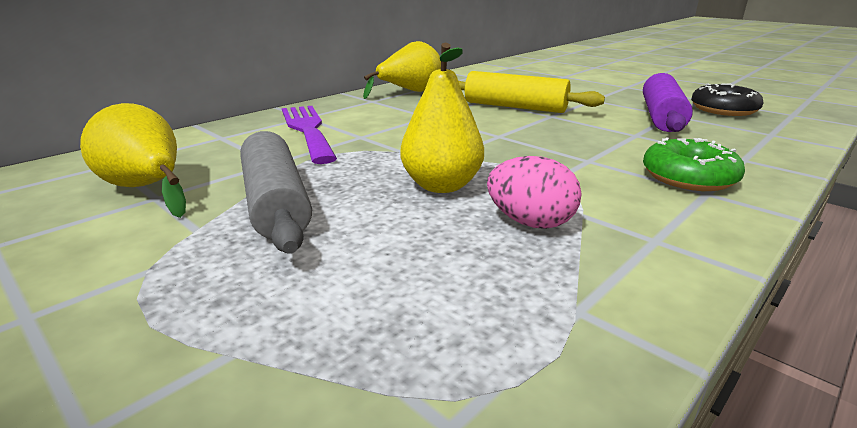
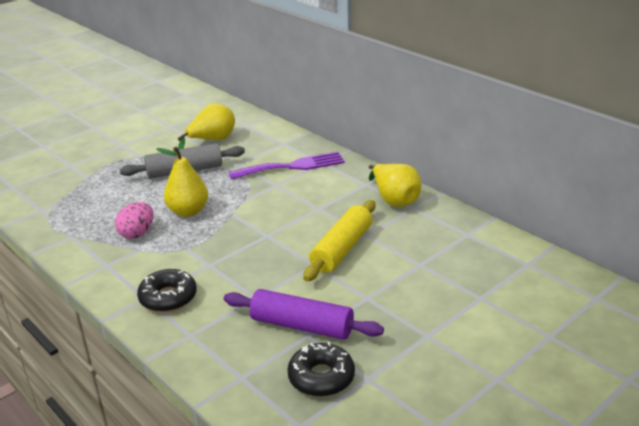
camera: 95 degrees right, 5 degrees up
green donut [643,137,745,191] -> black donut [137,269,197,312]

